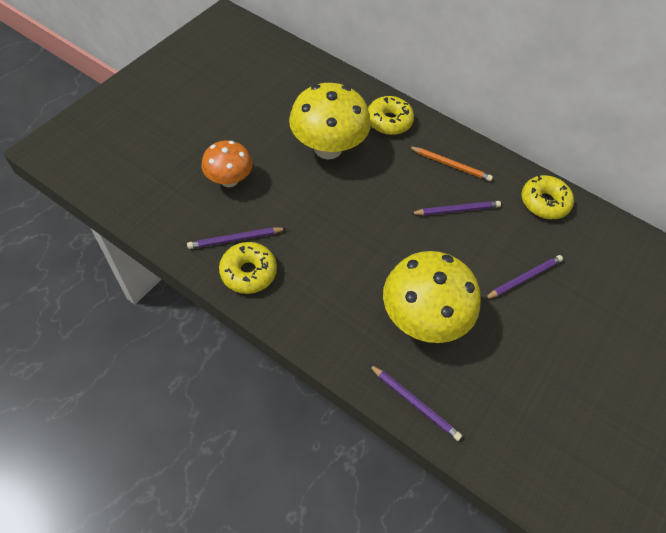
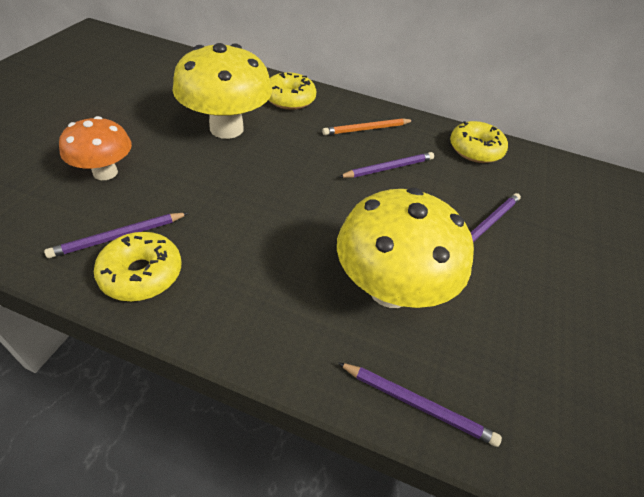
camera: 15 degrees left, 10 degrees down
orange pencil [408,146,493,181] -> orange pencil turned 150 degrees clockwise [322,118,414,135]

